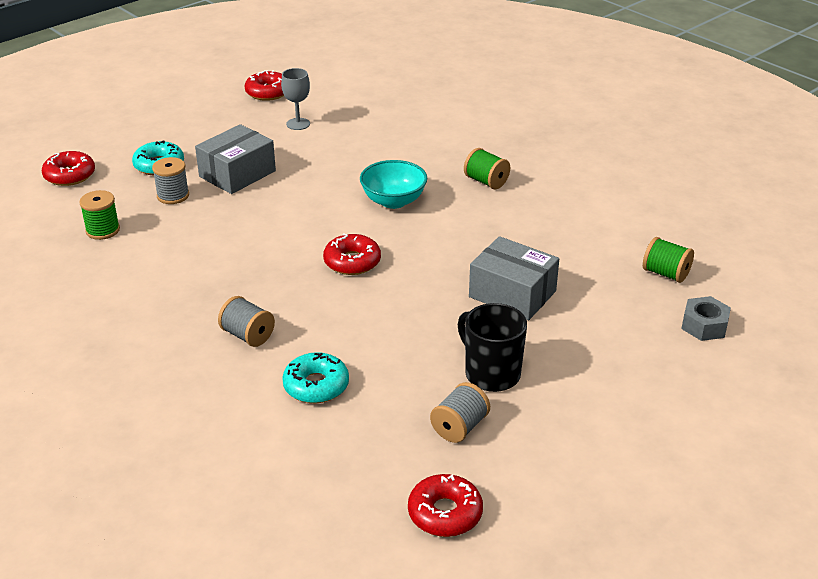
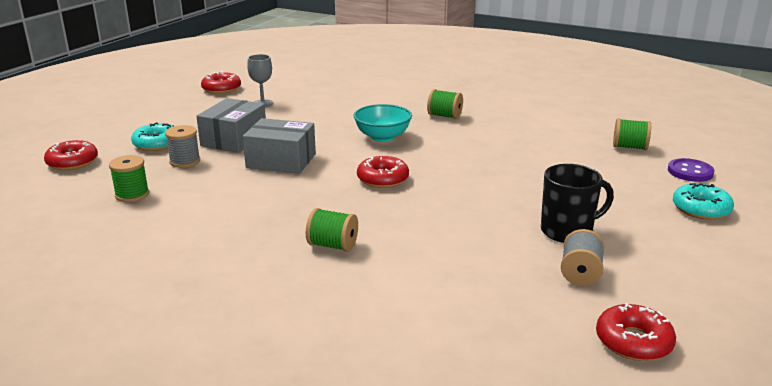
camera: 20 degrees left, 10 degrees down
grey spool [218,296,275,347] -> green spool [306,208,358,252]
turquoise donut [282,352,349,403] -> turquoise donut moved to [673,183,734,220]
black mug [458,303,527,392] -> black mug turned 135 degrees clockwise [541,164,614,243]
grey box [469,236,559,320] -> grey box moved to [243,118,316,174]
grey nut [681,296,731,341] -> purple button [668,158,715,182]

